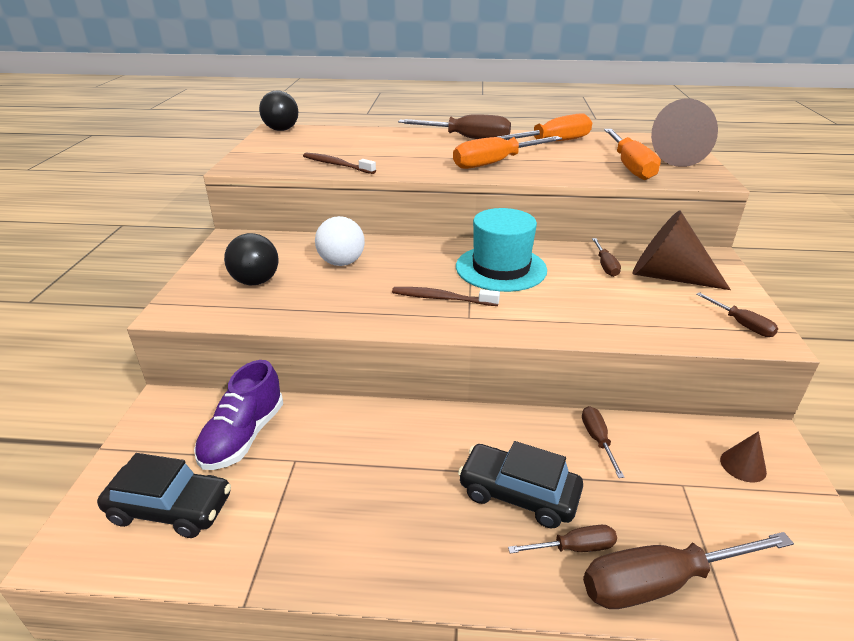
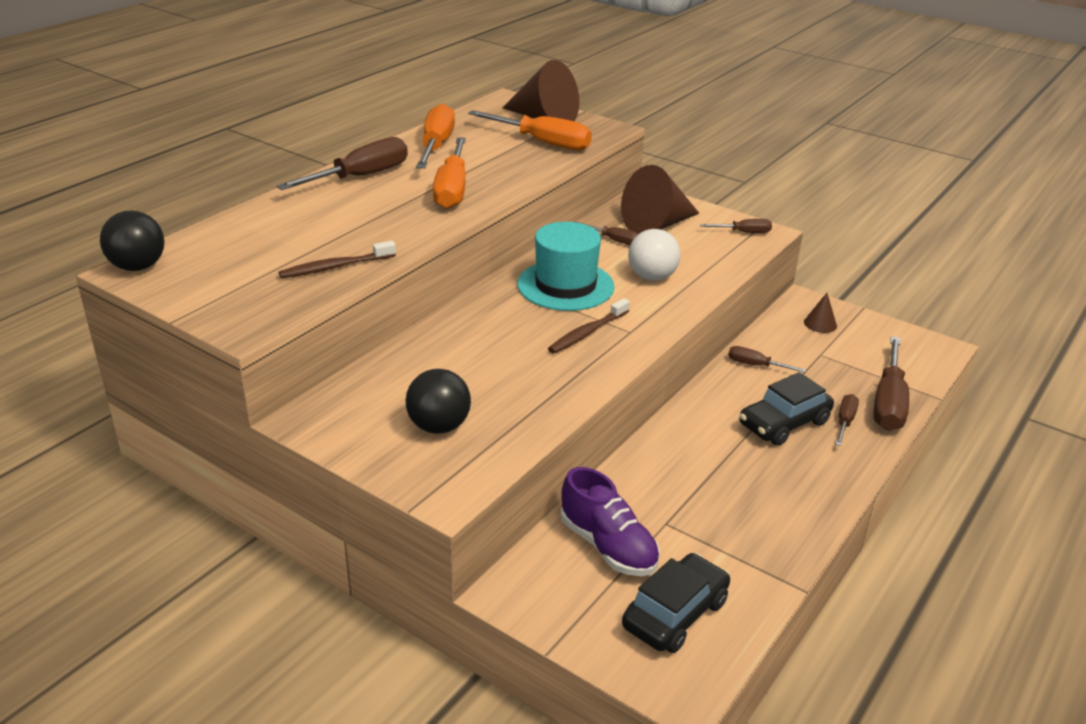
camera: 60 degrees left, 0 degrees up
white ball [315,216,365,266] -> white ball moved to [628,229,680,281]

